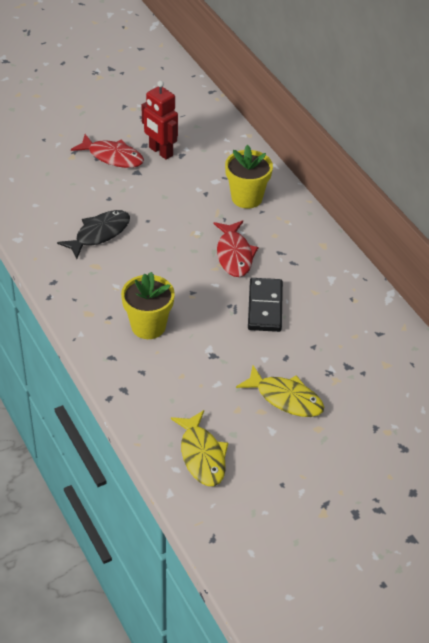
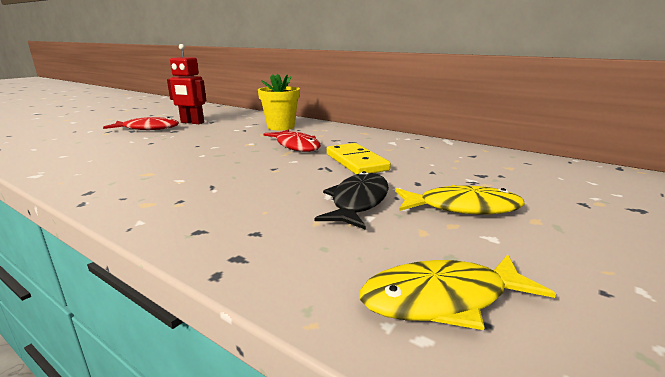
camera: 25 degrees left, 25 degrees down
black fish [57,210,130,259] -> black fish moved to [315,171,389,230]
yellow flower pot [121,272,175,339] -> none
yellow fish [171,410,228,486] -> yellow fish turned 120 degrees clockwise [359,254,556,330]
black domino [248,278,283,332] -> yellow domino [327,143,391,174]

